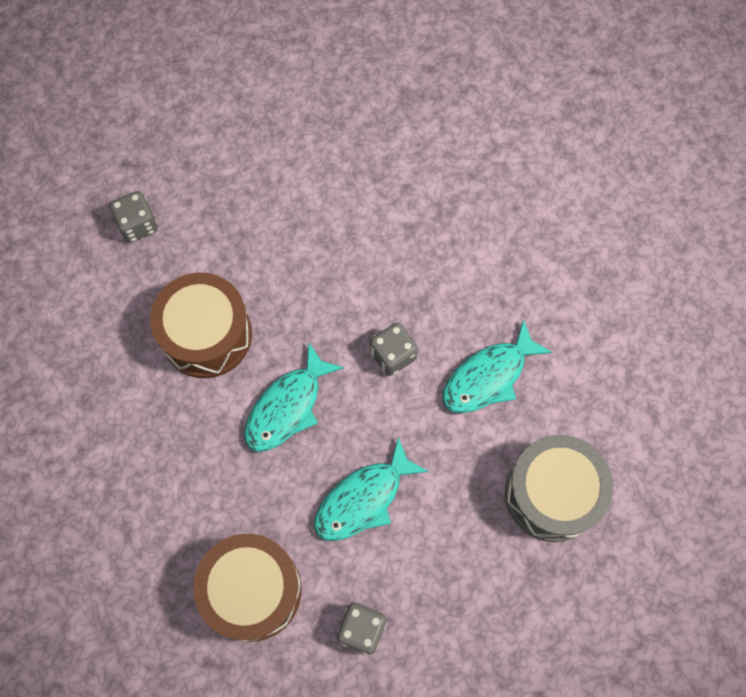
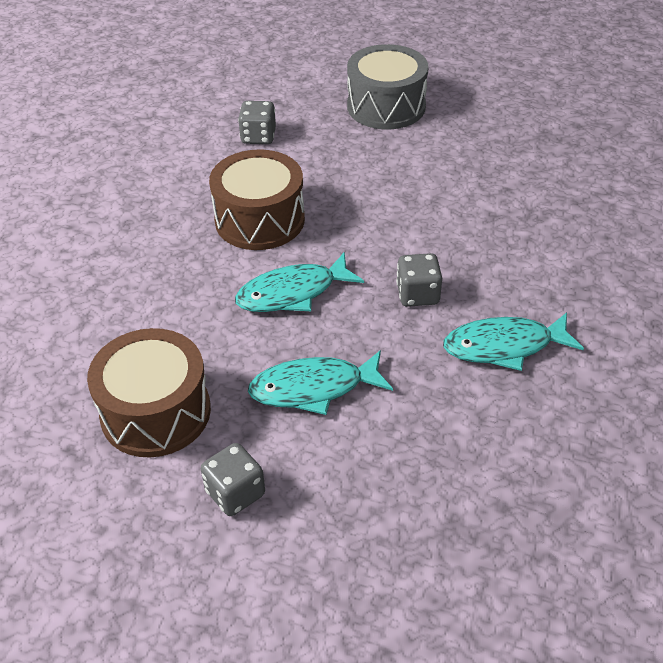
camera: 30 degrees right, 25 degrees down
grey drum [505,435,613,542] -> grey drum moved to [347,44,429,129]

